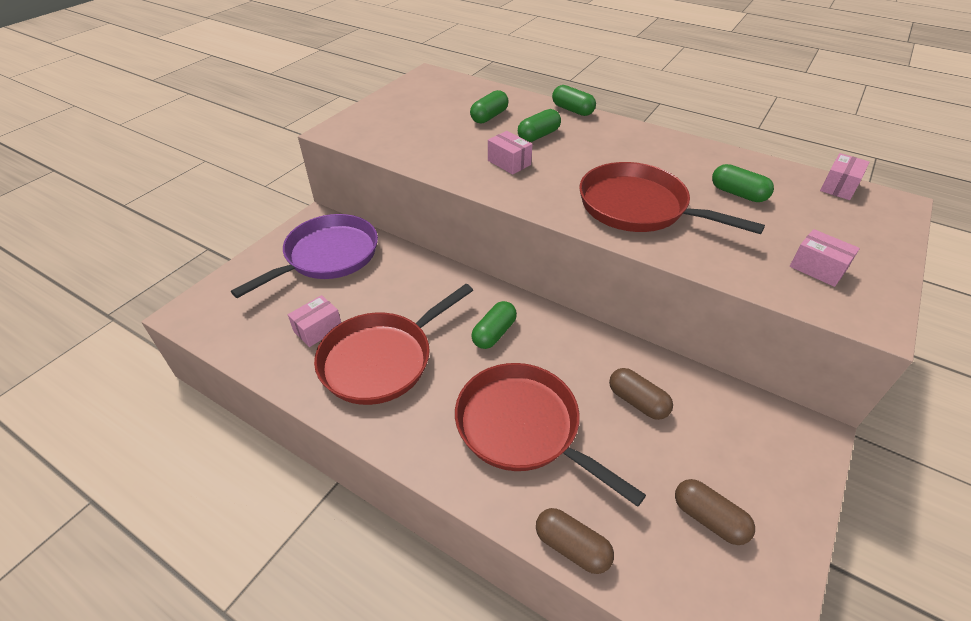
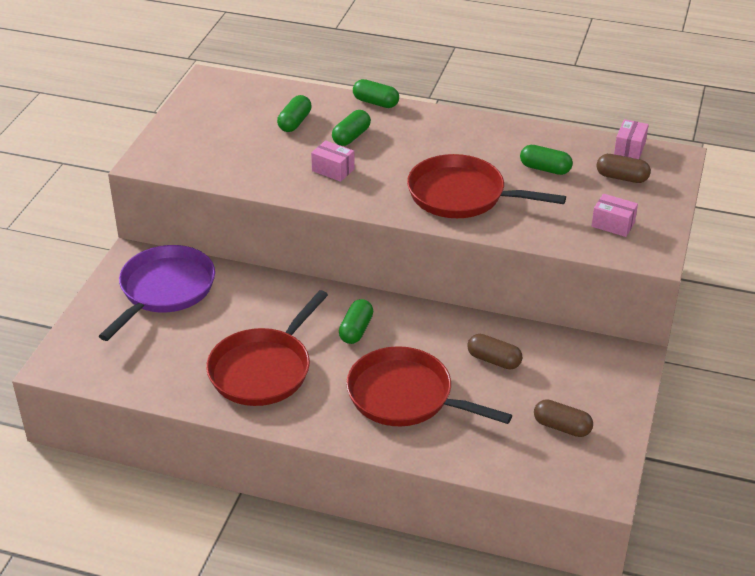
camera: 15 degrees left, 5 degrees down
pink box [288,295,341,347] -> none
brown capsule [536,508,614,574] -> brown capsule moved to [596,154,651,183]

